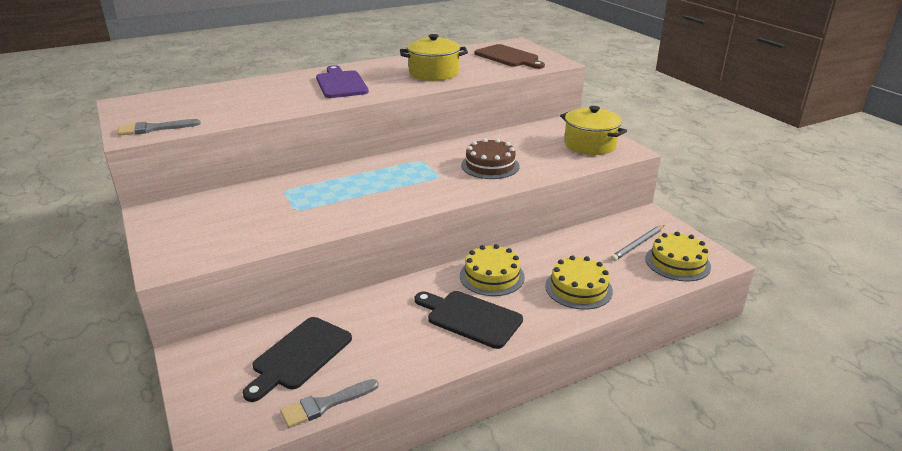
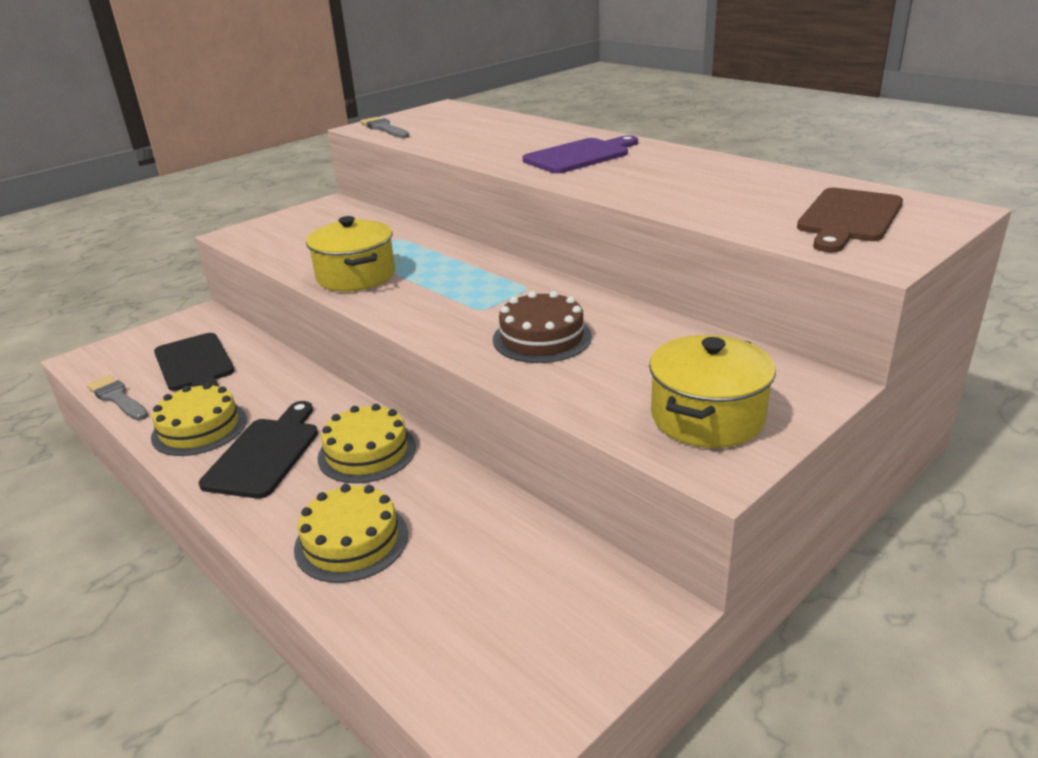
camera: 75 degrees right, 0 degrees up
black cutting board [243,317,352,402] -> black cutting board turned 135 degrees counterclockwise [154,333,235,391]
yellow pot [400,34,468,81] -> yellow pot moved to [306,216,395,292]
grey pencil [611,225,664,261] -> none
yellow cake [645,232,711,281] -> yellow cake moved to [151,383,247,456]

